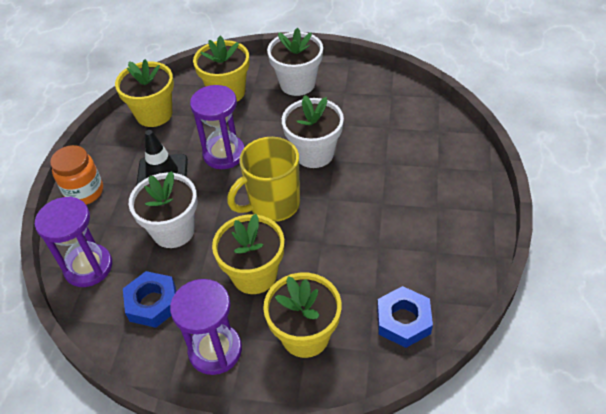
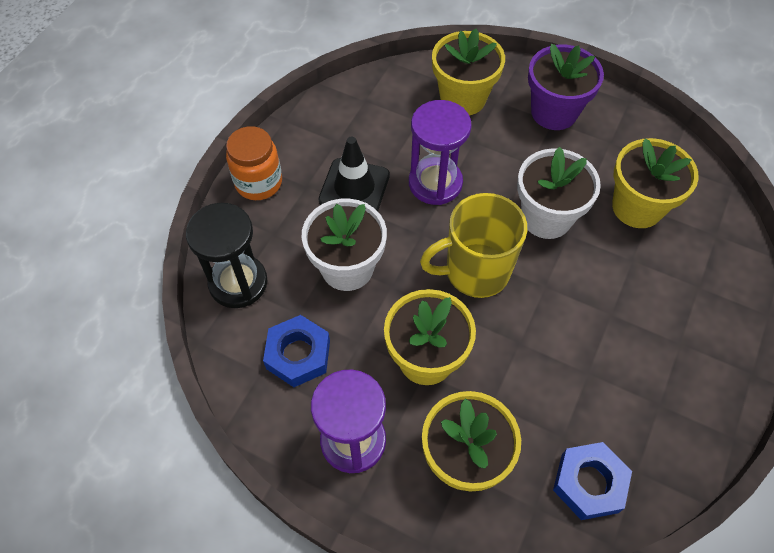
camera: 15 degrees right, 10 degrees up
purple hourglass [35,197,112,287] -> black hourglass [186,203,267,308]
yellow flower pot [115,59,174,127] -> yellow flower pot moved to [612,138,699,228]
white flower pot [267,28,323,96] -> purple flower pot [528,44,604,130]

